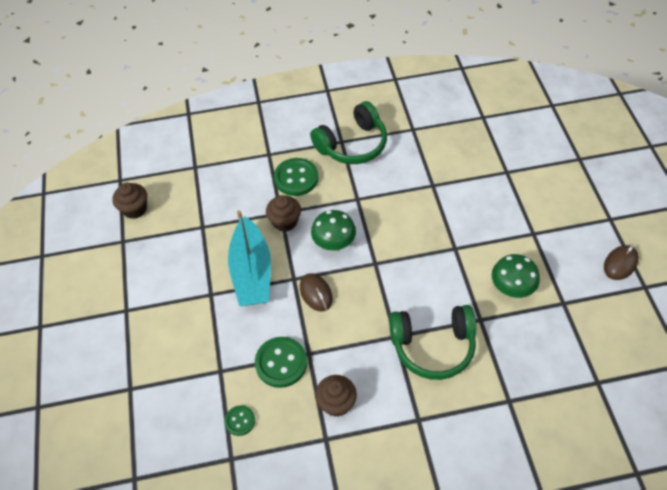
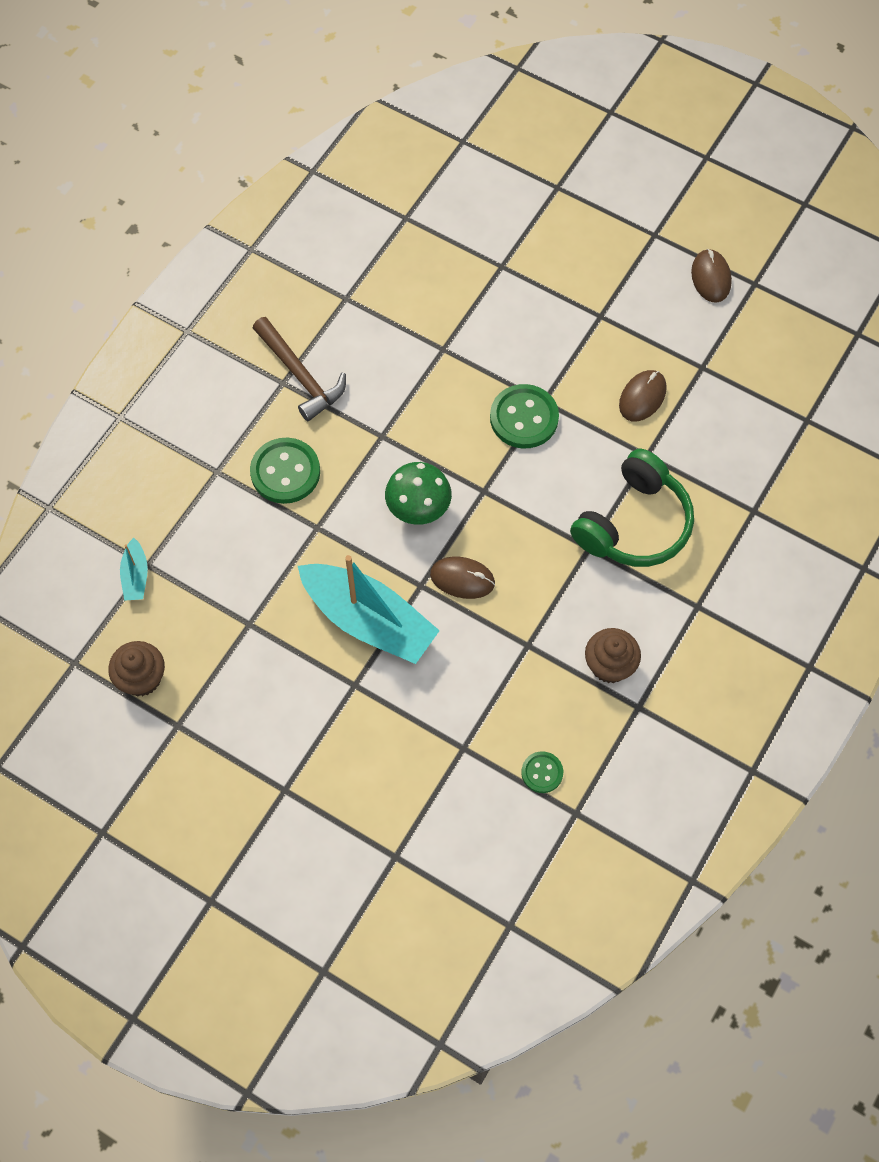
camera: 50 degrees left, 10 degrees up
green button [255,337,307,388] -> green button moved to [490,384,559,448]
brown cupcake [266,195,301,232] -> none
green headphones [310,101,387,164] -> brown hammer [253,317,346,421]
green mushroom [492,254,540,298] -> brown mouse [619,370,667,421]
none -> turquoise boat [120,538,148,601]

